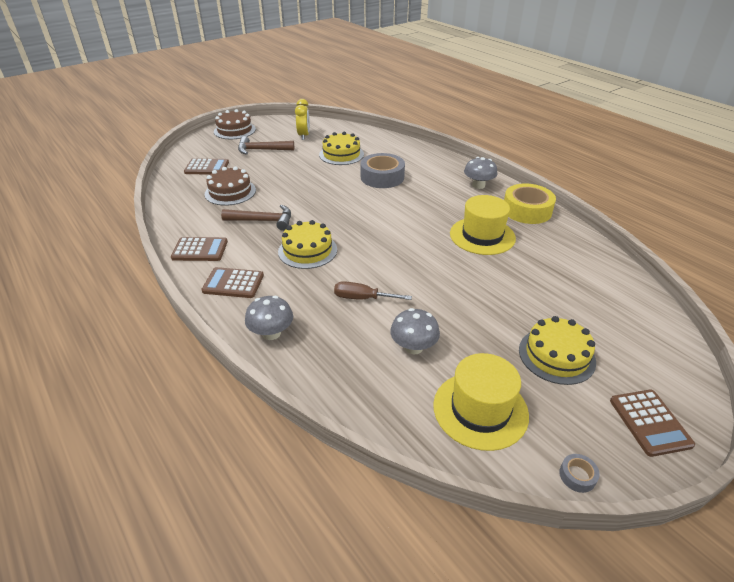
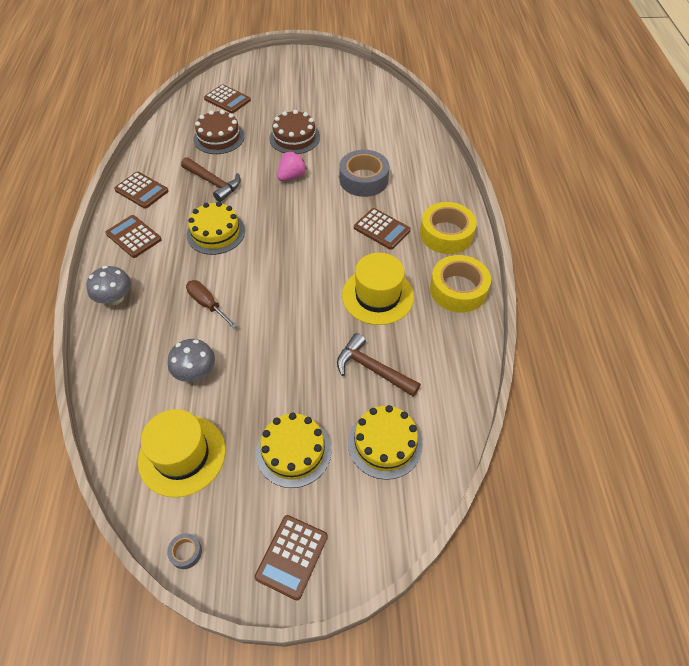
camera: 35 degrees right, 15 degrees up
brown cake [214,109,256,139] -> brown cake moved to [269,110,320,154]
brown hammer [238,136,294,155] -> brown hammer moved to [337,333,421,397]
yellow clock [295,99,310,140] -> none
yellow cake [319,132,364,165] -> yellow cake moved to [348,405,423,480]
grey mushroom [464,157,497,189] -> yellow tape [420,202,477,254]
none -> pink strawberry [277,151,307,181]
none -> brown calculator [354,208,411,250]

